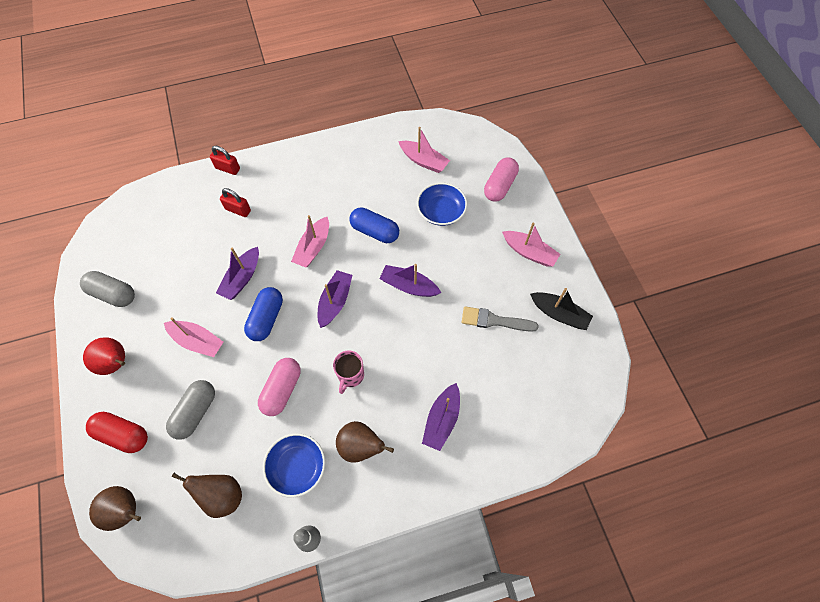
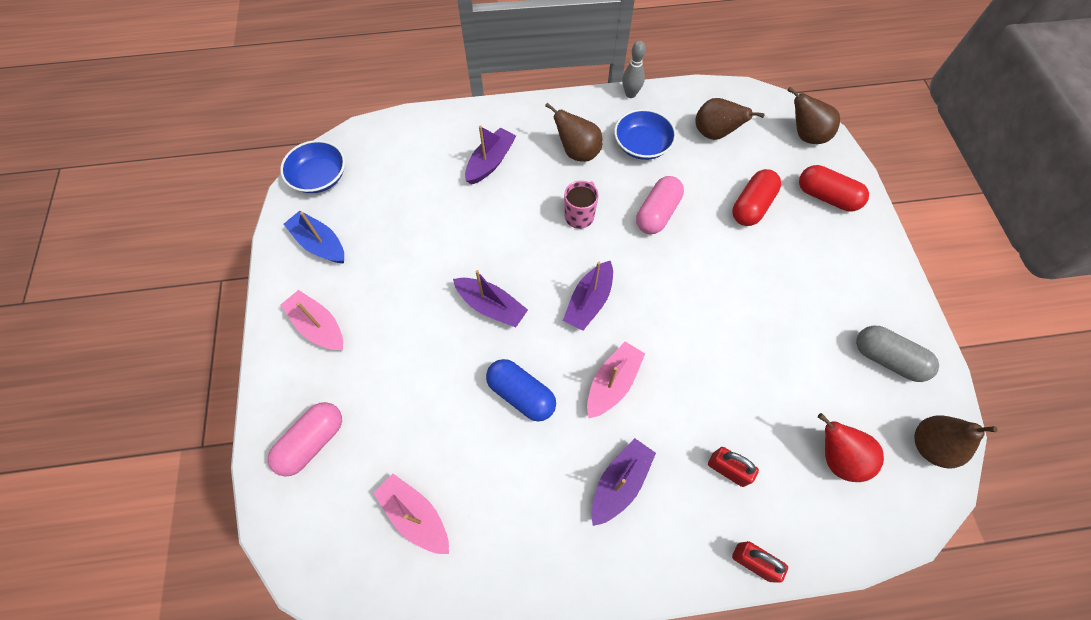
camera: 170 degrees left, 0 degrees up
red pear [83,337,125,375] -> red pear moved to [818,413,884,482]
pink boat [164,317,223,357] -> none
grey capsule [166,380,215,440] -> red capsule [733,169,781,226]
purple boat [216,247,259,300] -> purple boat moved to [591,438,656,526]
blue capsule [244,287,283,341] -> none
blue bowl [417,183,467,226] -> blue bowl moved to [280,140,345,193]
grey brush [462,307,539,332] -> none
black boat [530,288,593,330] -> blue boat [284,211,344,263]
none -> brown pear [915,415,998,468]

